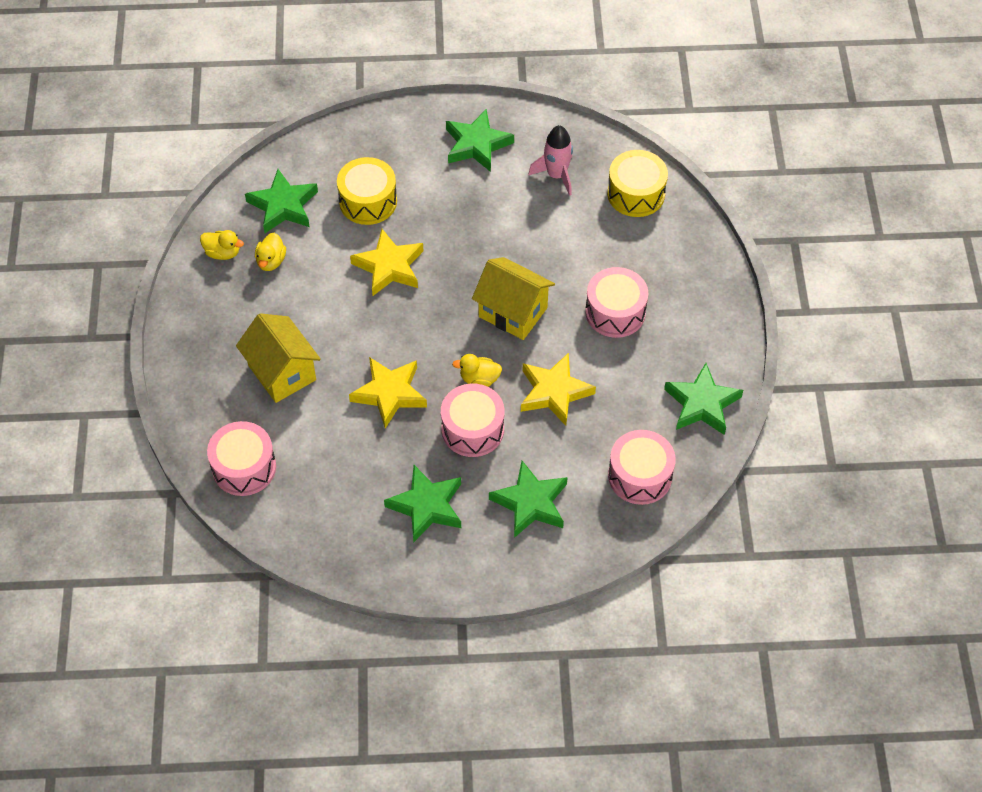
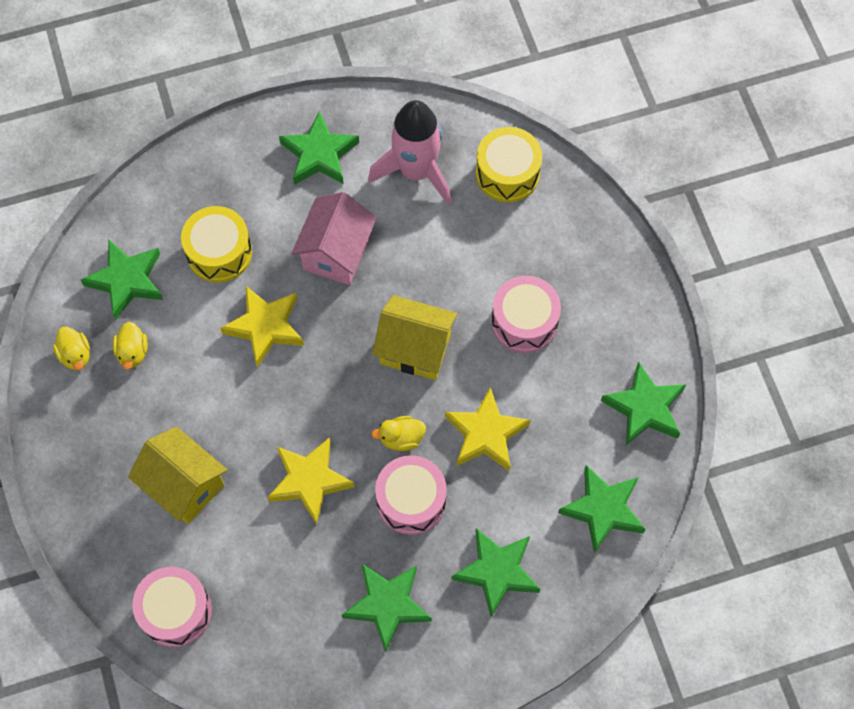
camera: 15 degrees left, 10 degrees up
yellow duck [200,230,244,260] -> yellow duck turned 60 degrees clockwise [53,327,90,370]
pink rocket [528,125,573,196] -> pink rocket [368,100,451,205], size x1.55
pink drum [608,430,676,505] -> green star [558,465,646,553]
none -> pink house [292,192,377,285]

